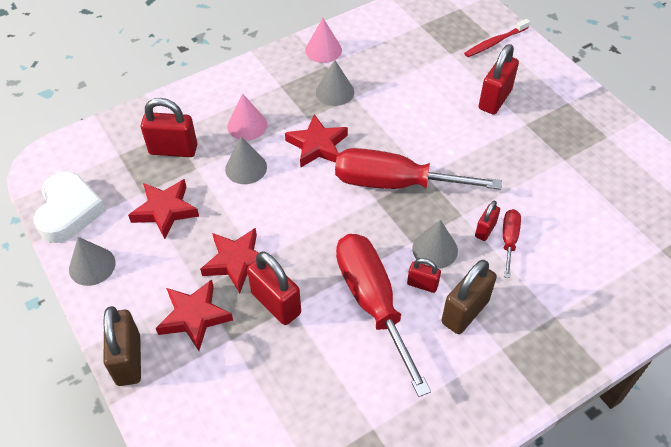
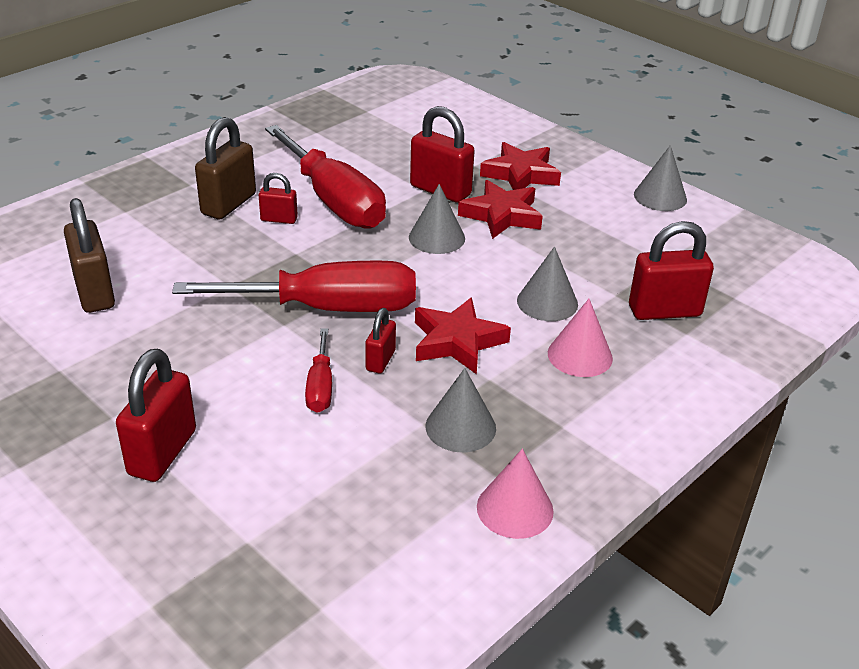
camera: 165 degrees right, 15 degrees down
white heart [34,171,106,243] -> none
brown padlock [103,306,141,386] -> brown padlock moved to [64,198,115,313]
red star [128,179,199,239] -> none
grey cone [412,220,458,269] -> grey cone moved to [409,184,465,254]
red toothbrush [464,19,530,57] -> none
red padlock [475,201,500,241] -> red padlock moved to [365,308,396,374]
red screwdriver [503,209,521,278] -> red screwdriver moved to [305,328,332,413]

